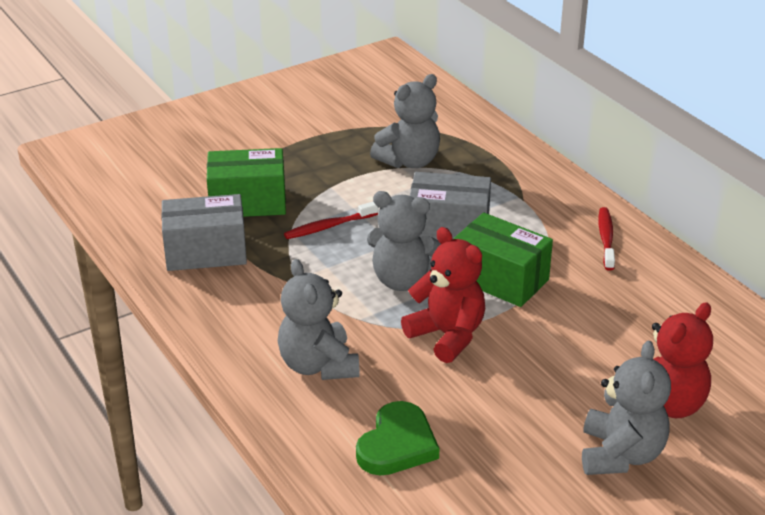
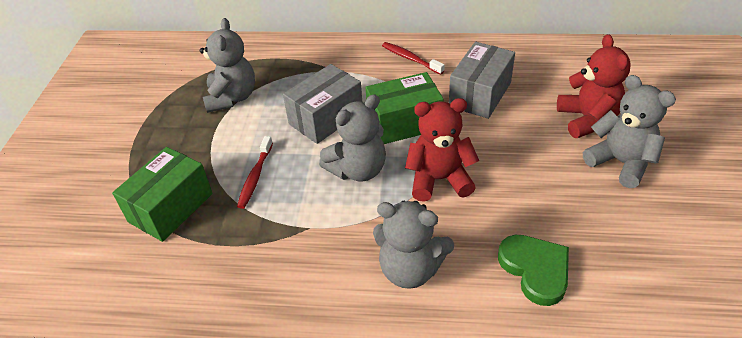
camera: 50 degrees left, 10 degrees up
grey box [161,194,247,271] -> grey box moved to [449,42,515,119]

